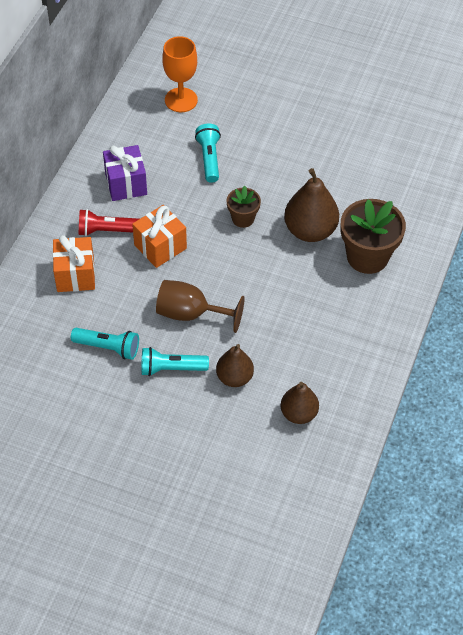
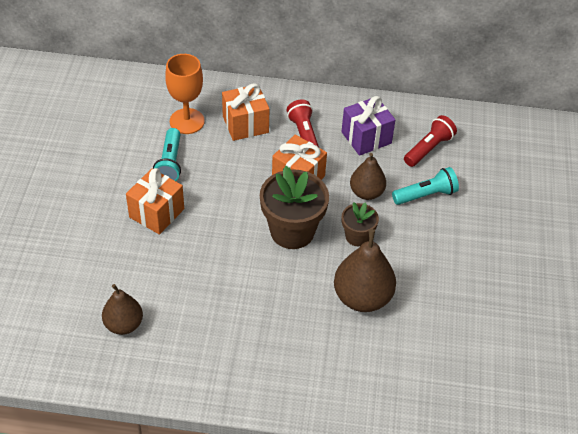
camera: 75 degrees right, 5 degrees down
turquoise flashlight [141,347,209,376] -> orange gift [126,168,184,235]
brown goblet [156,280,245,333] -> none
orange goblet [162,36,198,112] -> orange goblet moved to [165,54,205,134]
brown pear [216,344,254,387] -> brown pear moved to [350,153,386,200]
brown flower pot [341,199,406,274] -> brown flower pot moved to [260,166,329,249]
none -> red flashlight [404,115,457,167]

